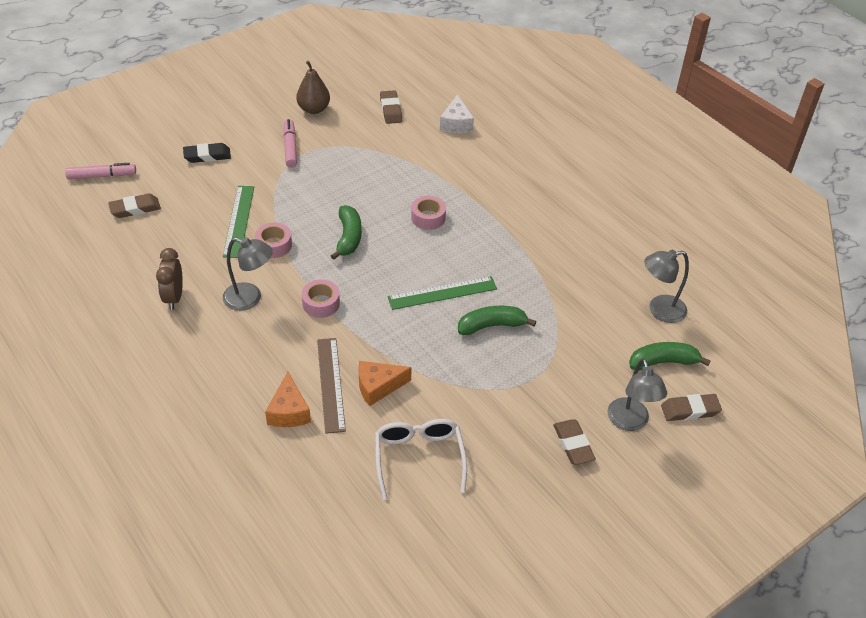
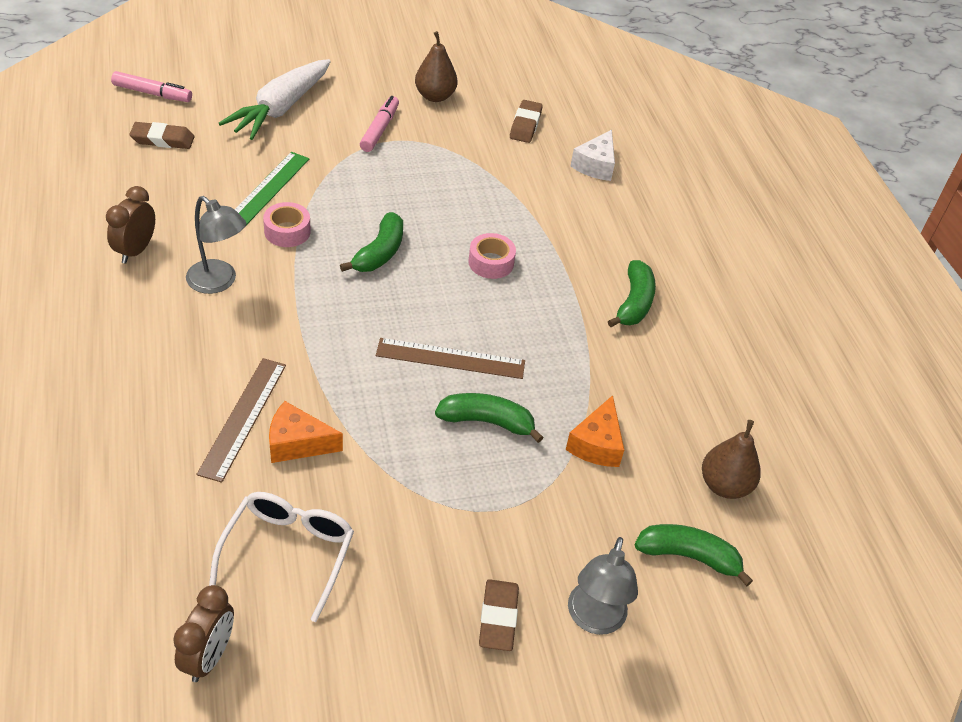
camera: 20 degrees right, 0 degrees up
black eraser [183,143,231,163] -> white carrot [219,59,331,140]
orange cheese [265,372,311,427] -> orange cheese moved to [566,395,624,467]
pink tape [301,279,340,318] -> none
green ruler [387,276,497,310] -> brown ruler [376,338,525,379]
grey lamp [644,250,689,323] -> brown pear [702,420,761,499]
brown eraser [661,394,722,421] -> none
none -> brown clock [173,585,234,682]
none -> green banana [608,260,656,327]

